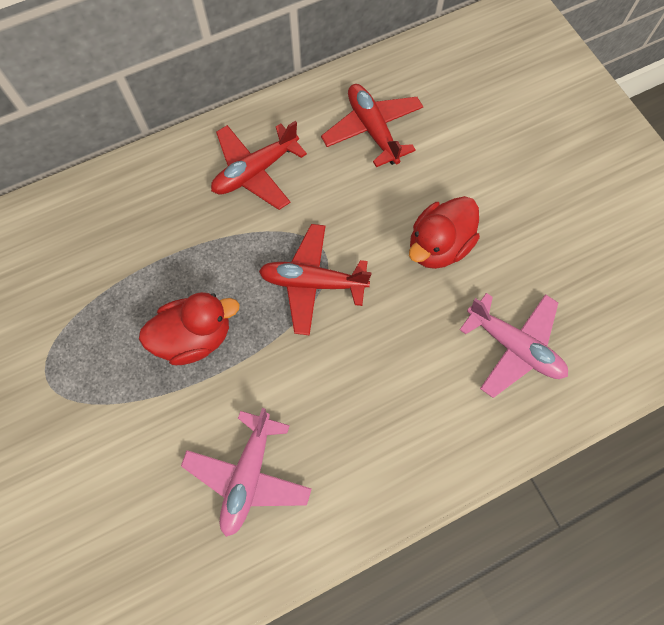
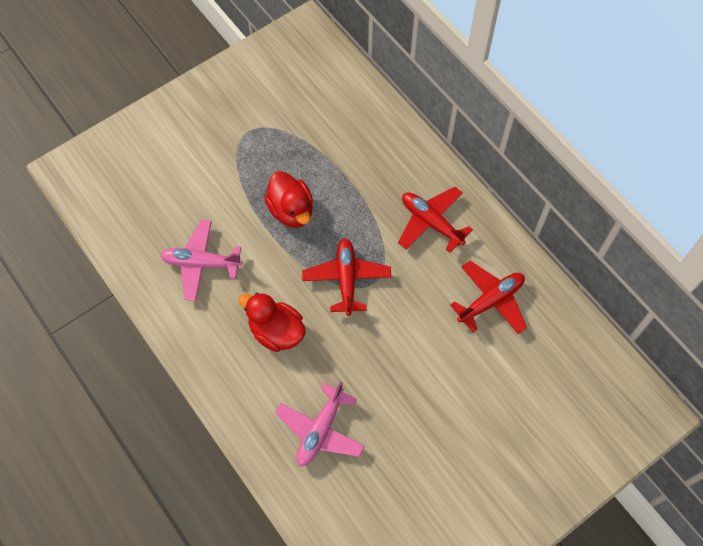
camera: 80 degrees right, 5 degrees down
red duck [409,196,480,269] -> red duck moved to [238,293,306,352]

